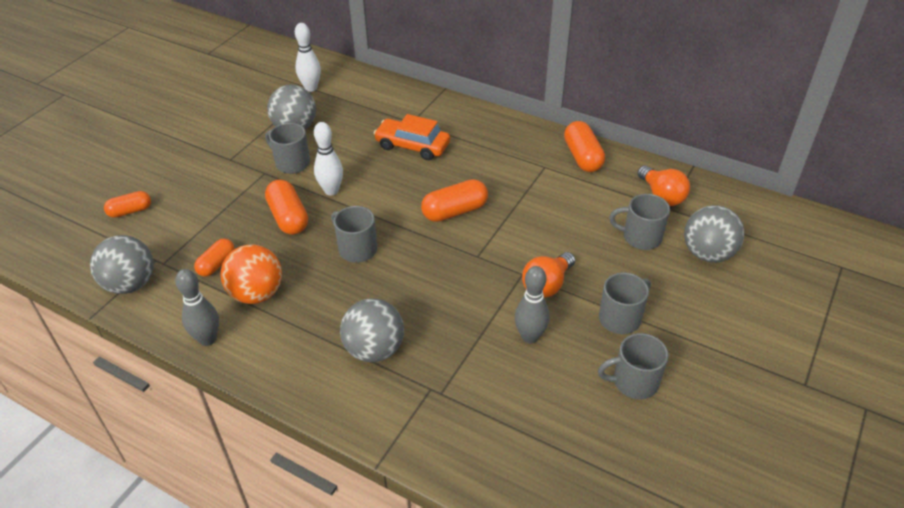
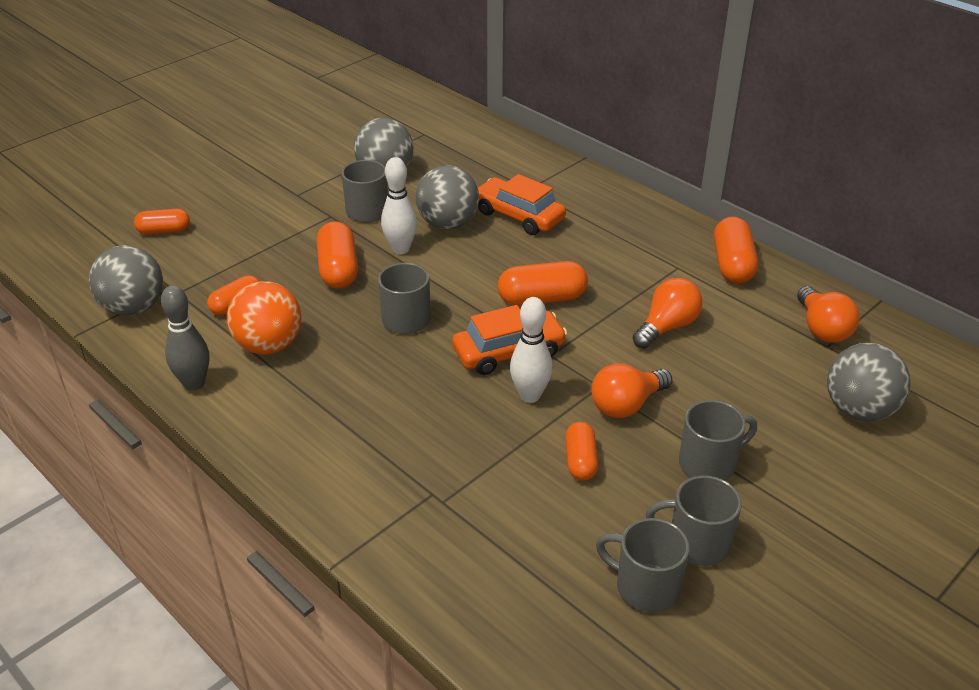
camera: 15 degrees right, 5 degrees down
white bowling pin [295,23,321,92] -> white bowling pin moved to [510,297,553,403]
grey ball [340,298,404,363] -> grey ball moved to [416,165,479,229]
grey bowling pin [515,266,549,343] -> orange capsule [565,422,598,481]
grey mug [609,194,670,250] -> grey mug moved to [596,518,689,613]
none -> orange car [452,305,567,375]
none -> orange light bulb [633,278,702,349]

